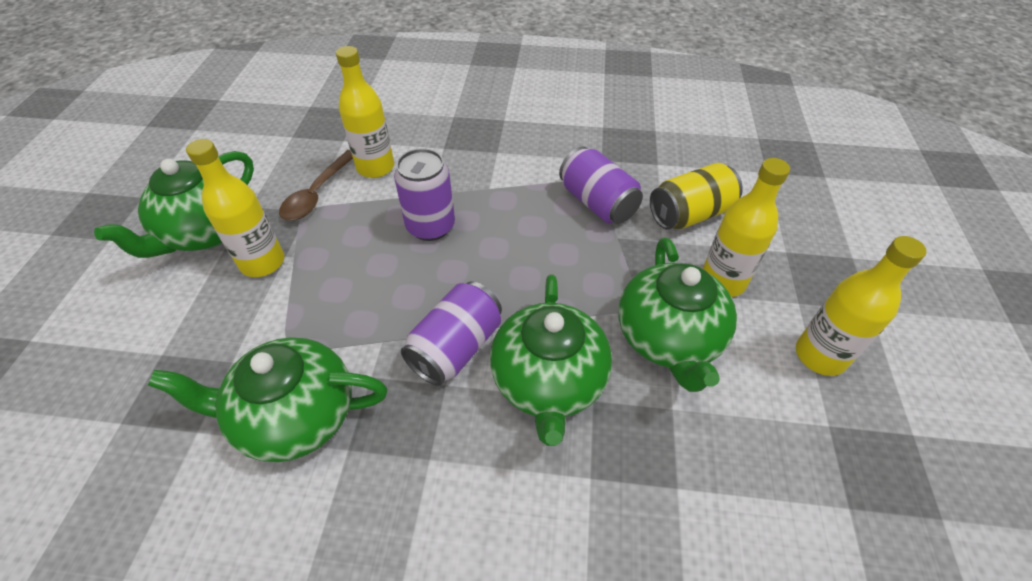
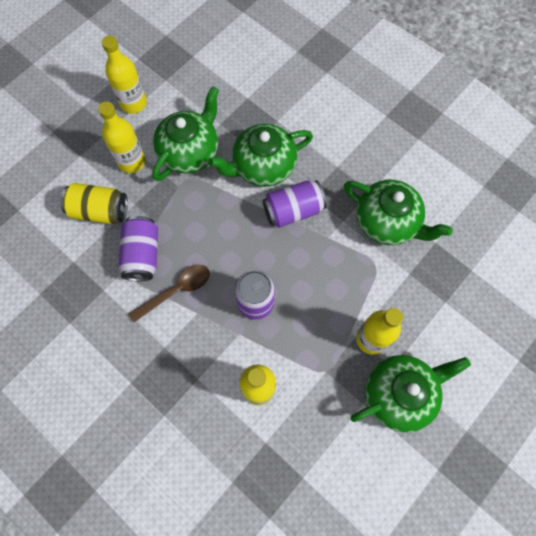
camera: 145 degrees left, 20 degrees up
brown spoon [279,150,353,220] -> brown spoon moved to [129,265,210,322]
green teapot [490,274,612,446] -> green teapot turned 150 degrees counterclockwise [208,124,313,187]

